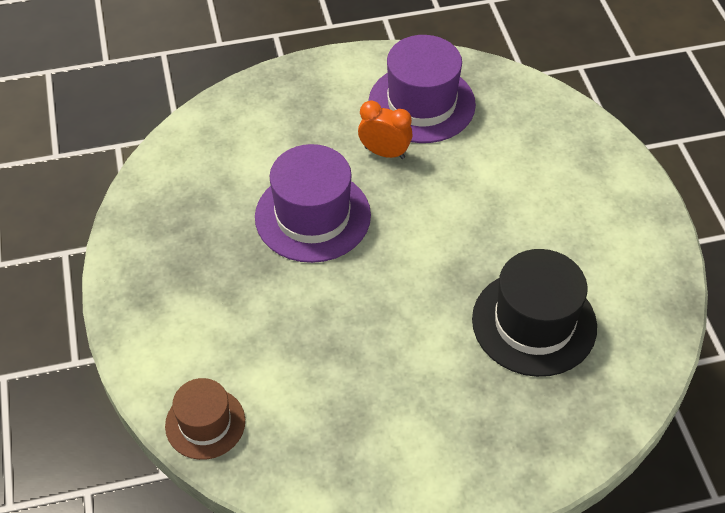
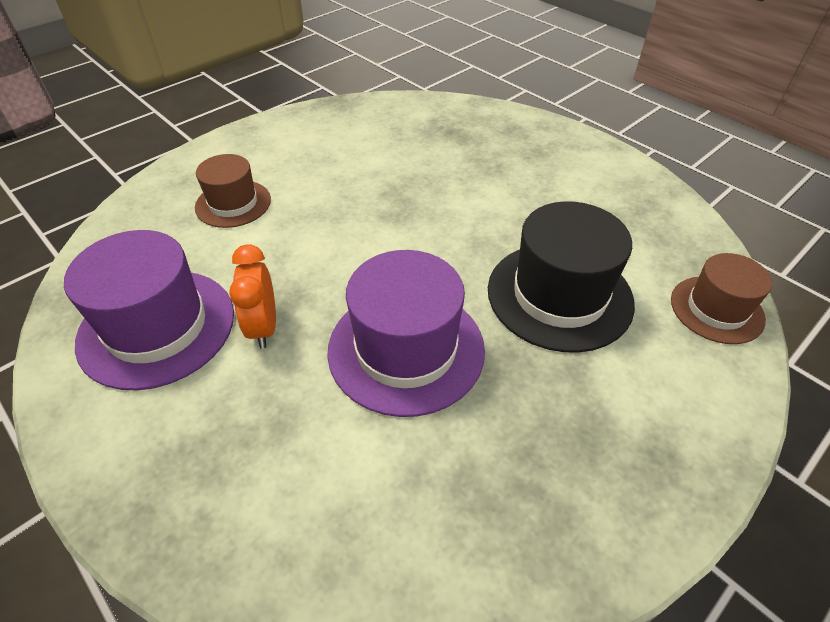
camera: 120 degrees left, 5 degrees down
black hat [472,249,597,377] -> black hat moved to [488,201,635,353]
none -> brown hat [195,154,271,228]

